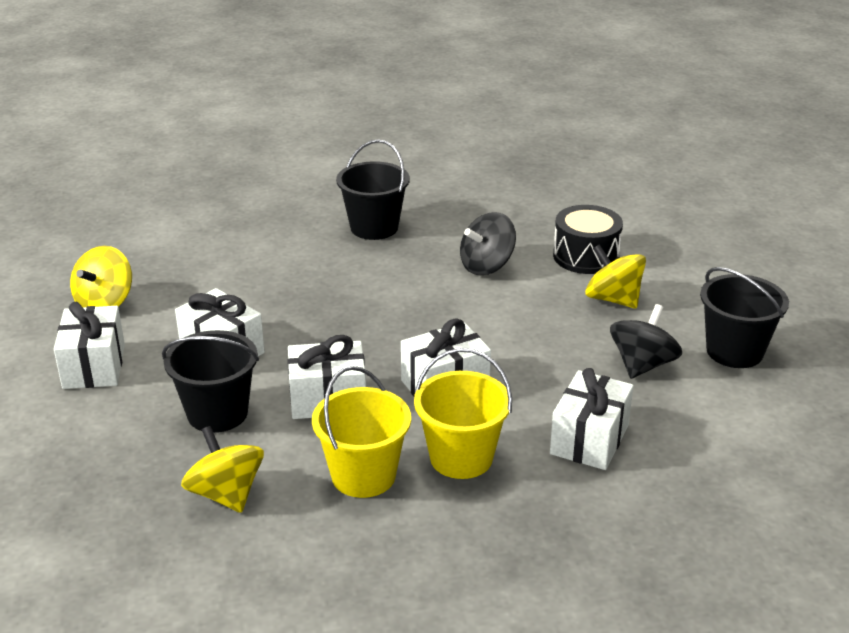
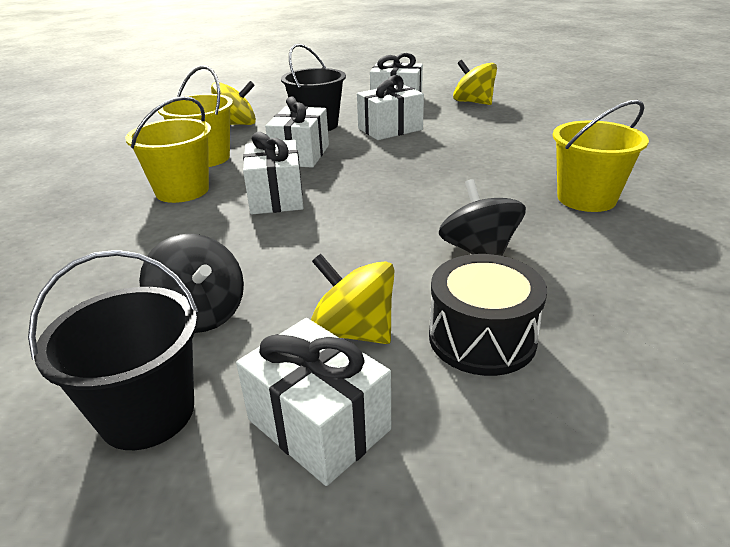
camera: 110 degrees right, 0 degrees up
black bucket [336,139,410,240] -> yellow bucket [553,100,649,212]
white gift [550,368,633,470] -> white gift moved to [236,318,391,486]
yellow spinning top [585,244,646,309] -> yellow spinning top turned 120 degrees counterclockwise [311,254,395,344]

